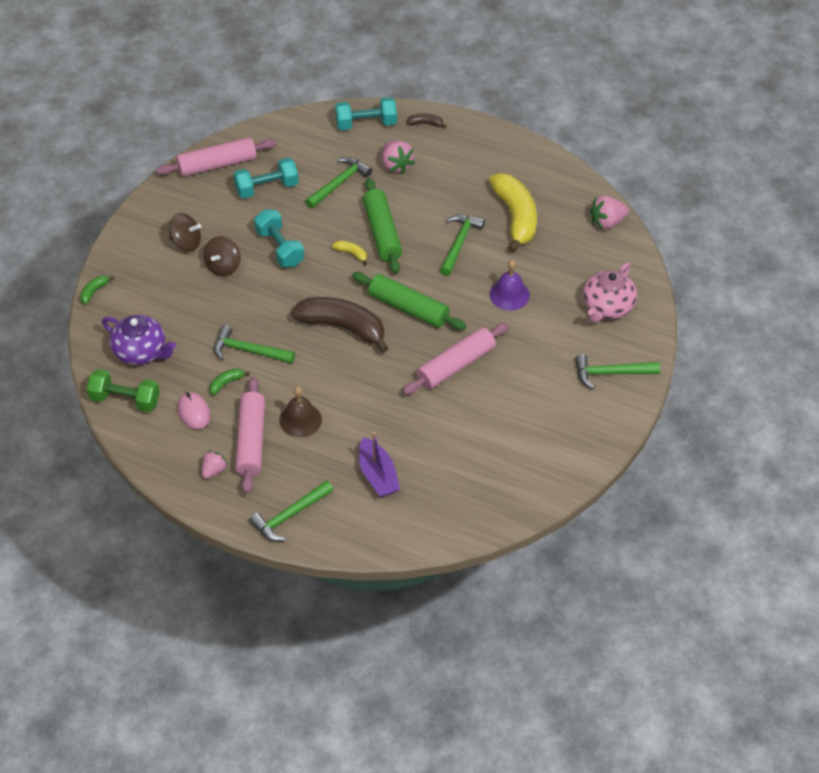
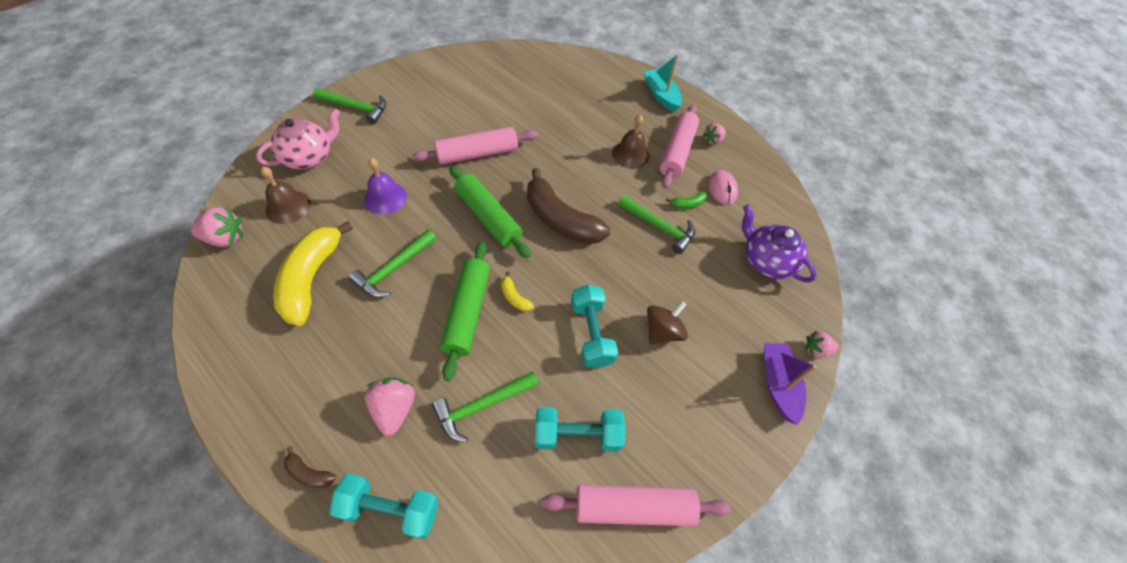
camera: 165 degrees left, 5 degrees up
green banana [80,275,114,304] -> pink strawberry [805,331,838,359]
green dumbbell [87,369,160,412] -> none
brown spinning top [169,213,201,251] -> none
green hammer [249,481,333,541] -> turquoise boat [644,54,682,112]
purple boat [359,432,400,497] -> purple boat moved to [764,343,817,425]
none -> brown bell [261,167,311,224]

